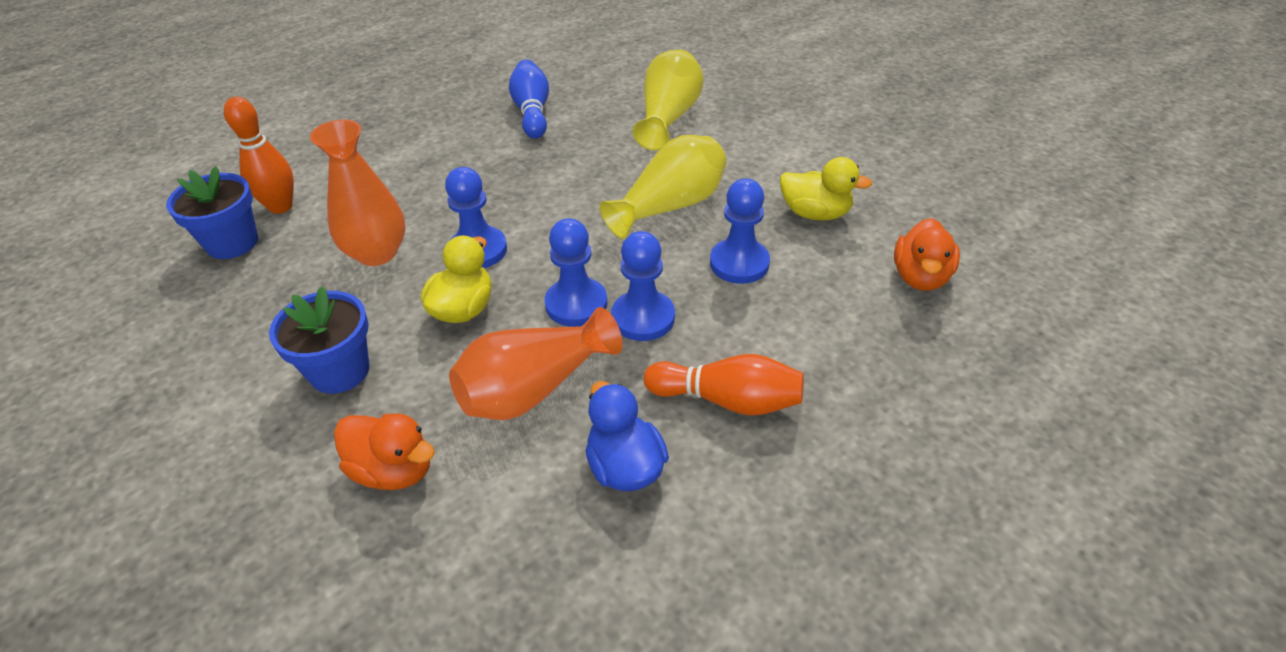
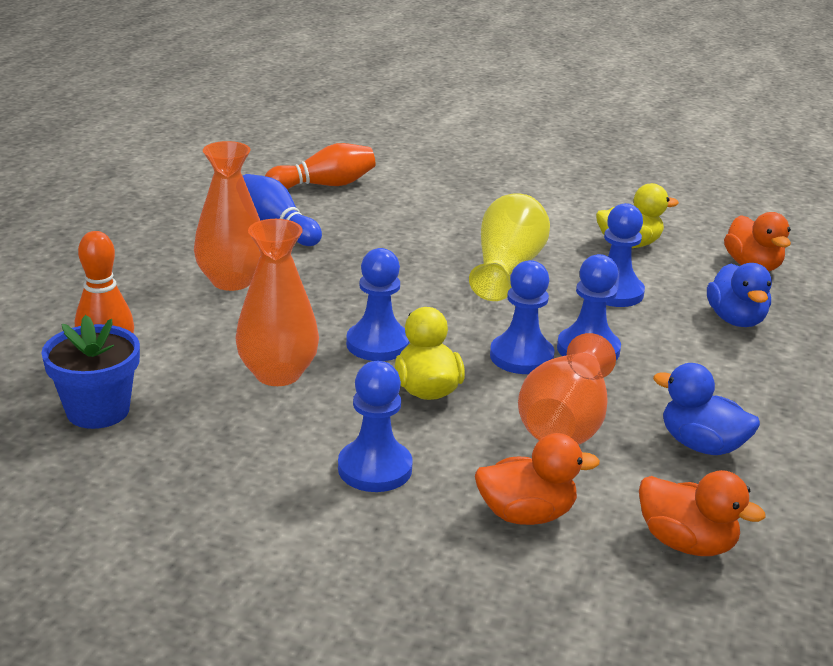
camera: 35 degrees left, 15 degrees down
blue flower pot [269,286,369,394] -> blue pawn [338,361,413,492]
yellow vase [633,50,703,151] -> none
orange bowling pin [644,354,804,416] -> orange bowling pin moved to [265,143,376,189]
none -> orange vase [194,141,261,291]
none -> orange duck [639,470,766,556]
none -> blue duck [707,263,772,327]

